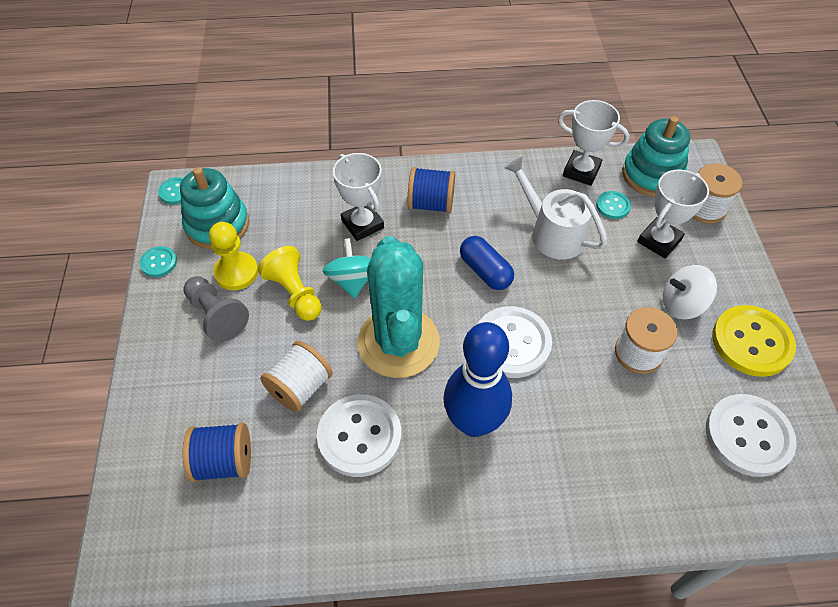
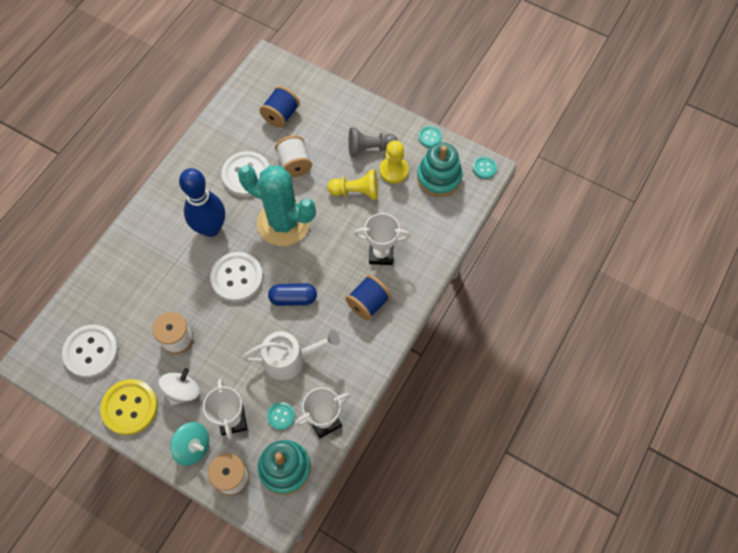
camera: 125 degrees right, 10 degrees up
turquoise spinning top [322,238,371,298] -> turquoise spinning top moved to [170,422,209,466]

